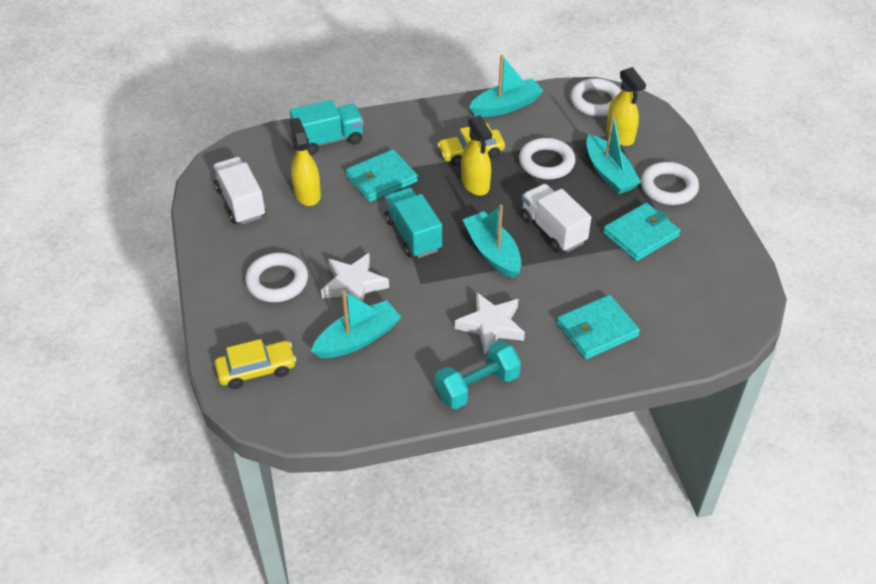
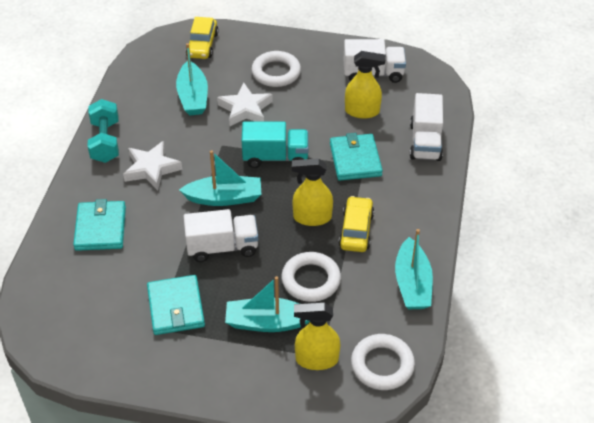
camera: 115 degrees right, 0 degrees up
turquoise truck [290,100,364,155] -> white truck [410,93,443,161]
white ring [641,162,699,205] -> none

